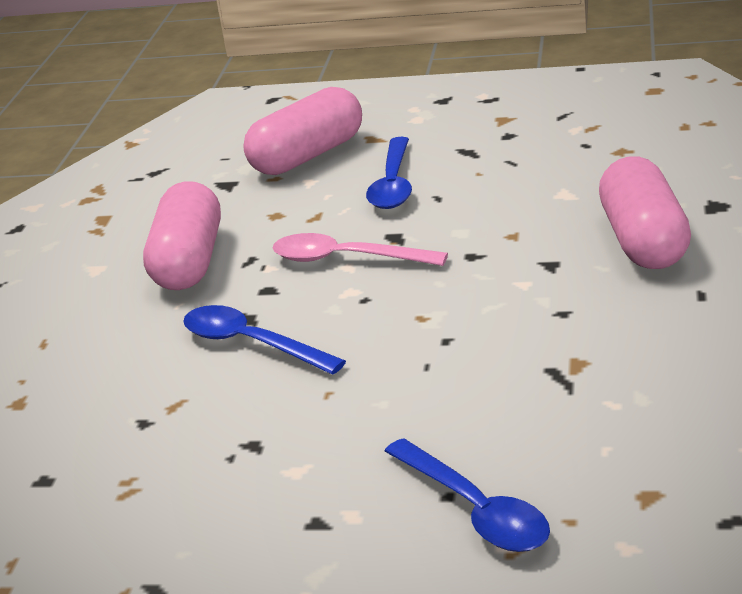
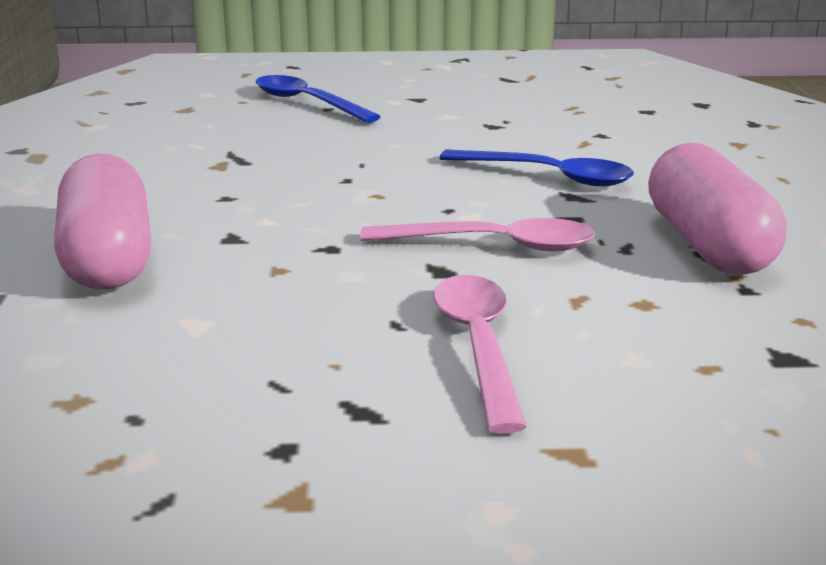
camera: 165 degrees right, 5 degrees down
pink capsule [243,87,362,175] -> none
blue spoon [366,137,412,209] -> pink spoon [434,275,527,434]

